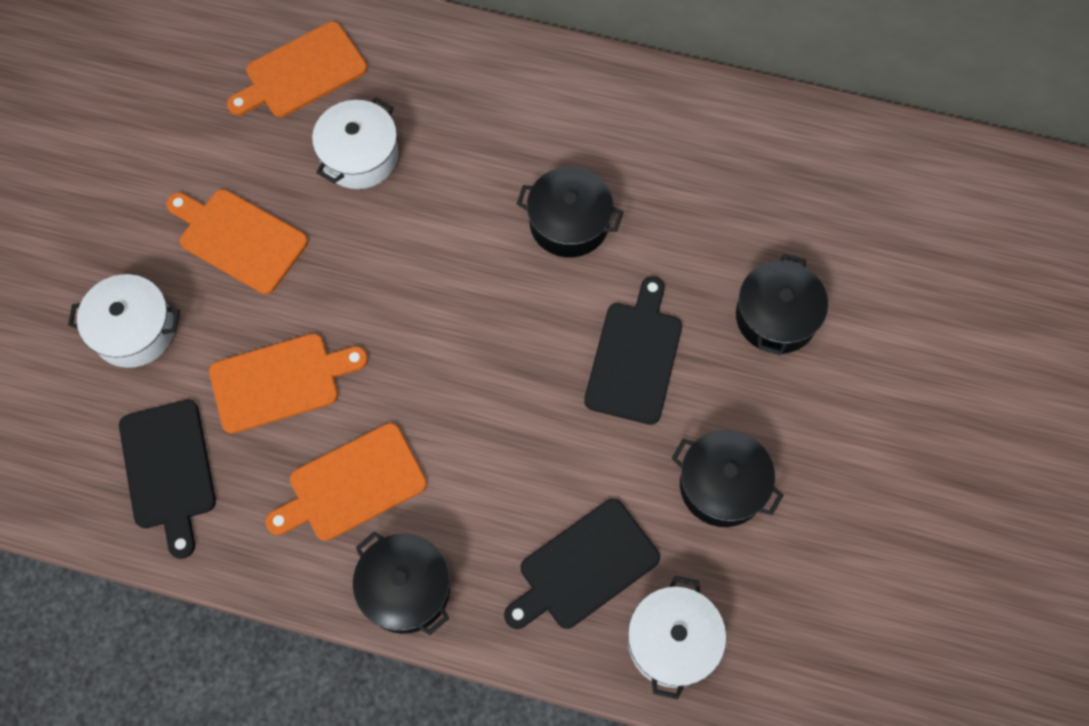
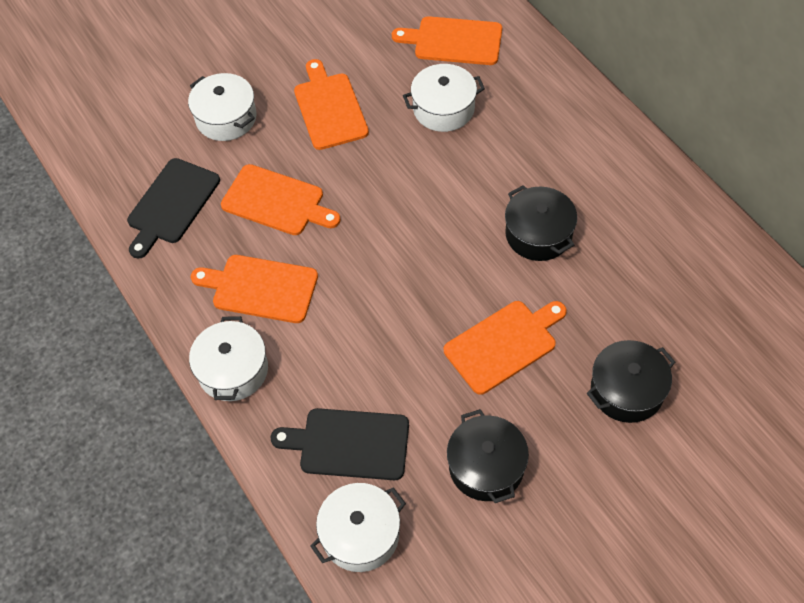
camera: 45 degrees right, 10 degrees down
black pot [353,531,450,635] -> white pot [189,316,268,401]
black cutting board [584,276,682,425] -> orange cutting board [444,301,567,395]

